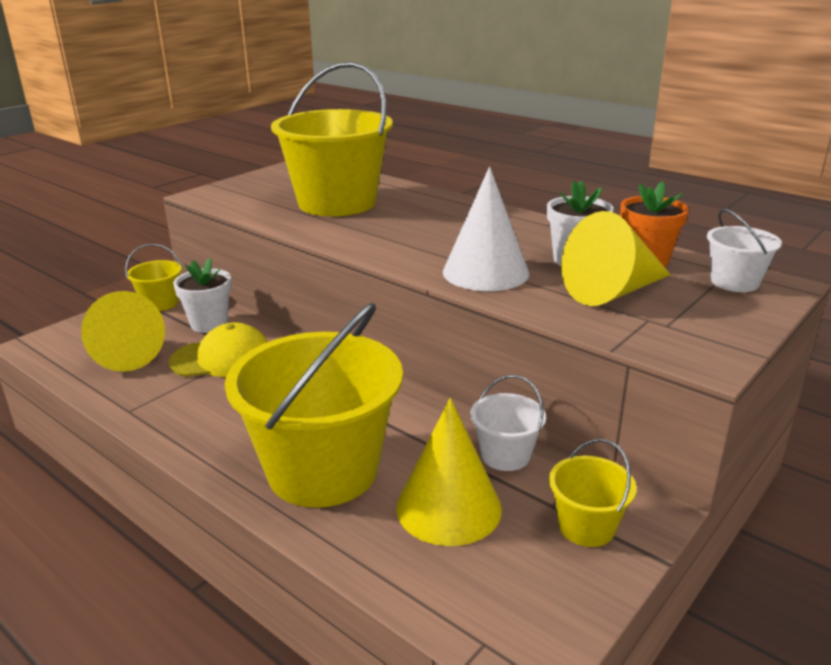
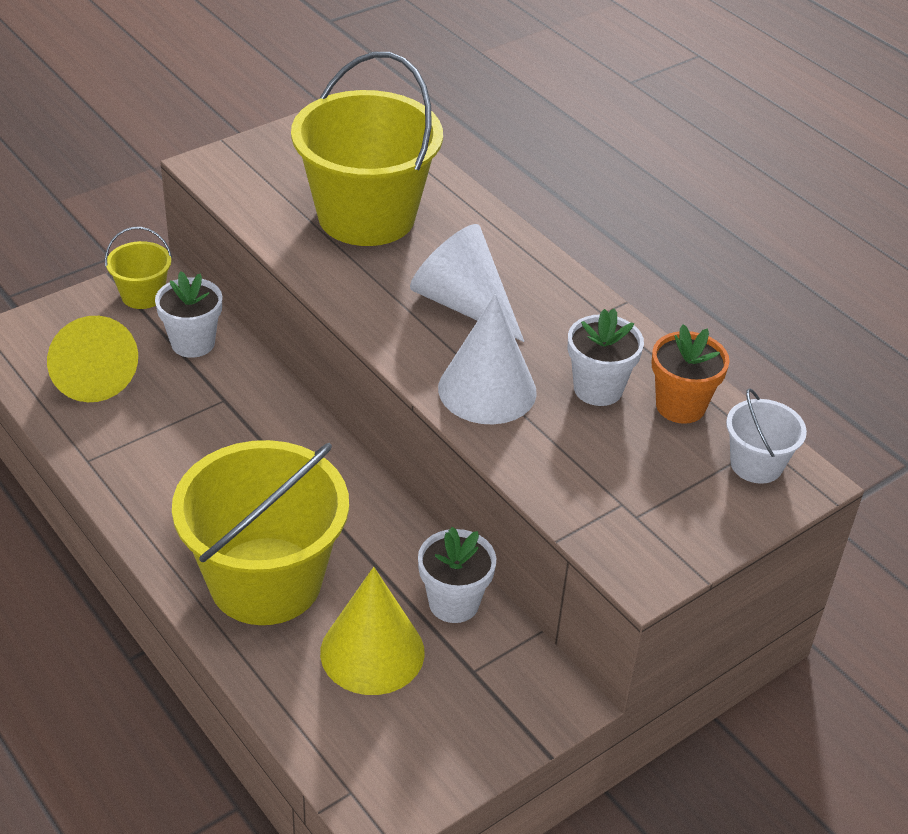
camera: 10 degrees right, 15 degrees up
yellow cap [169,322,268,377] -> none
white bucket [470,375,546,471] -> white flower pot [418,527,496,623]
yellow bucket [549,438,637,547] -> none
yellow cone [561,211,671,306] -> none
none -> white cone [410,224,524,342]

